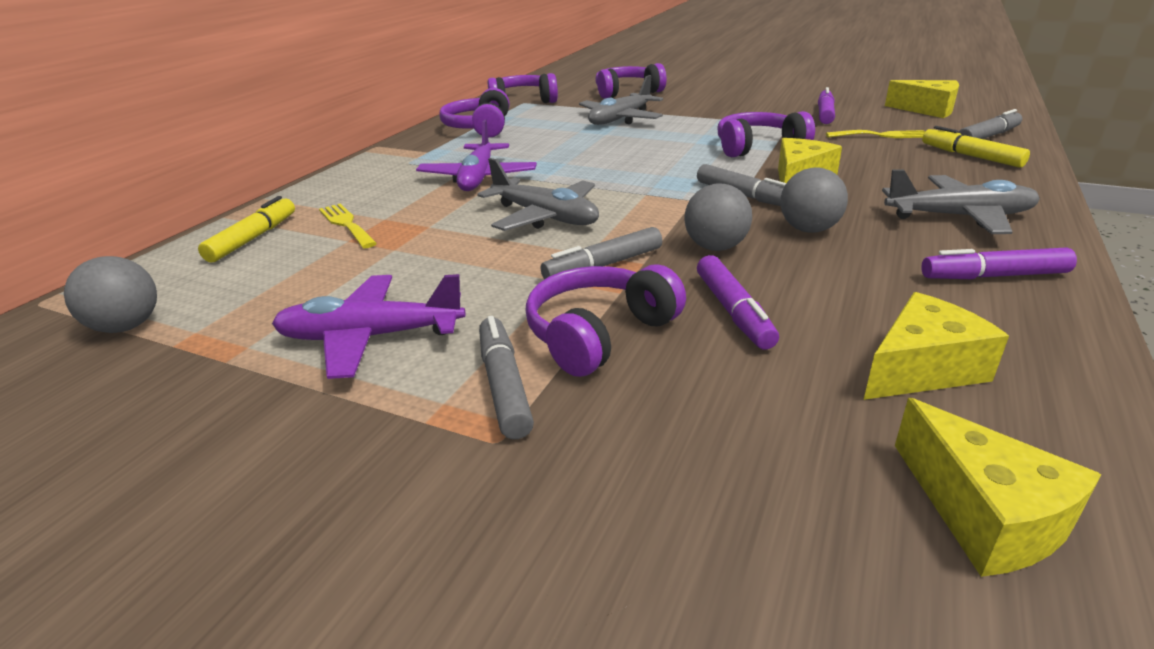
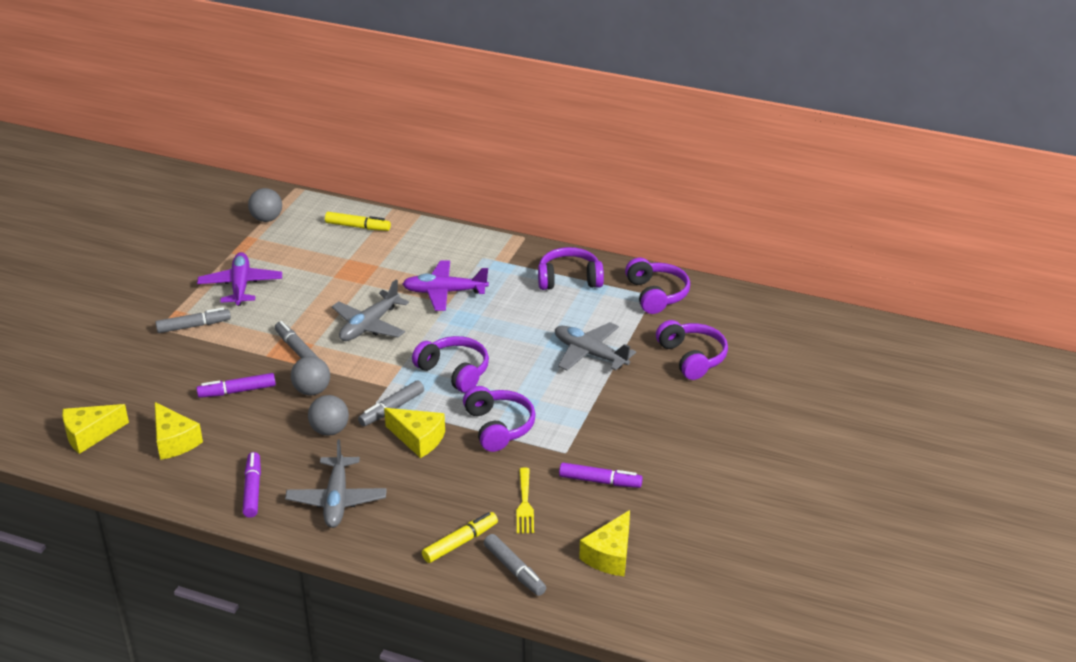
camera: 85 degrees right, 5 degrees up
yellow fork [319,203,377,248] -> none
purple headphones [526,264,686,377] -> purple headphones moved to [412,336,489,393]

